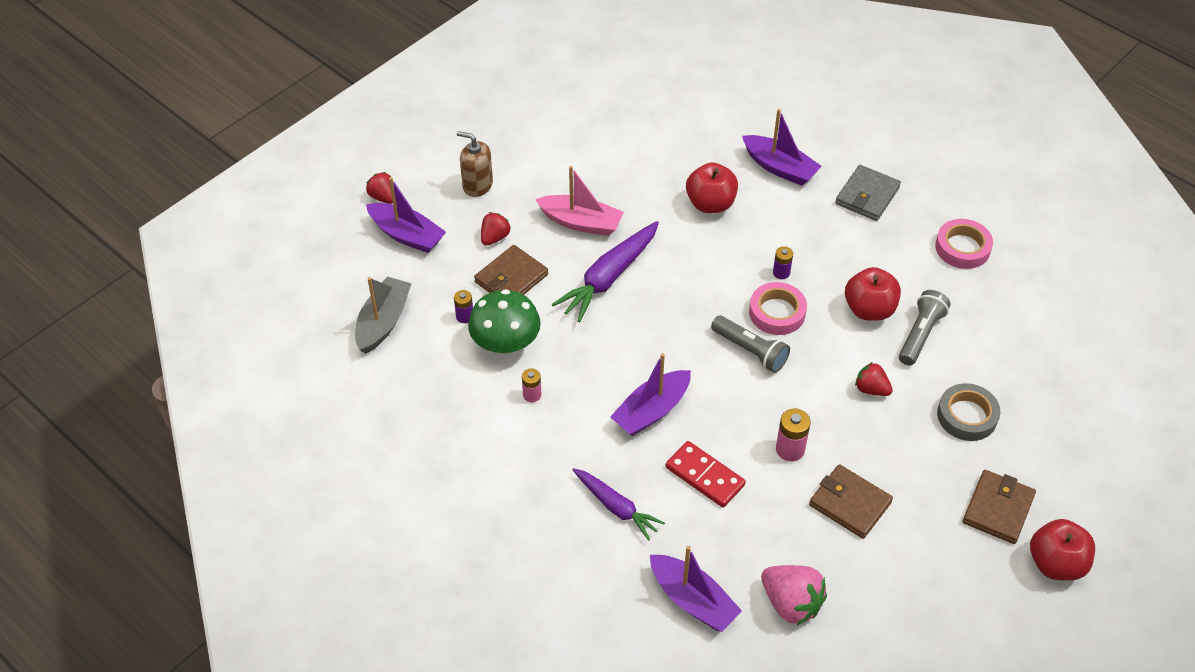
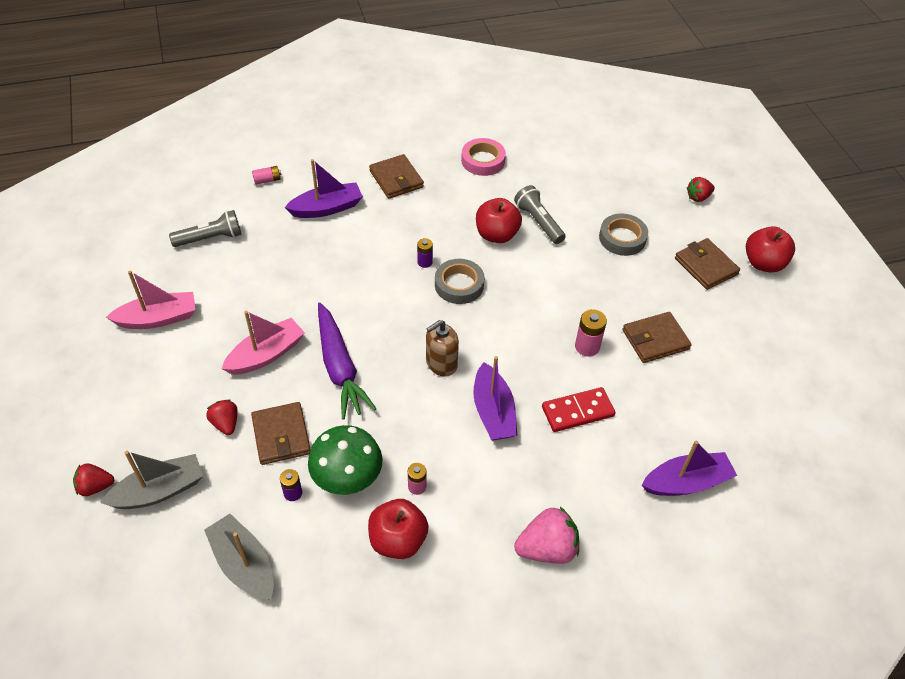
camera: 60 degrees left, 0 degrees up
purple boat [366,177,446,253] -> grey boat [100,451,203,509]
brown soap dispenser [457,131,493,197] -> brown soap dispenser moved to [426,320,459,377]
purple carrot [572,468,665,540] -> none
red apple [686,162,738,213] -> red apple moved to [368,499,429,559]
grey flashlight [711,315,790,373] -> grey flashlight moved to [169,210,242,247]
pink tape [749,282,807,335] -> grey tape [435,259,485,304]
pink strawberry [761,565,827,625] -> pink strawberry moved to [514,507,579,564]
grey wallet [835,165,901,221] -> brown wallet [369,154,424,199]
red strawberry [855,362,893,396] -> red strawberry moved to [687,177,715,202]
none -> pink boat [106,271,196,329]
none -> pink battery [252,166,281,185]

